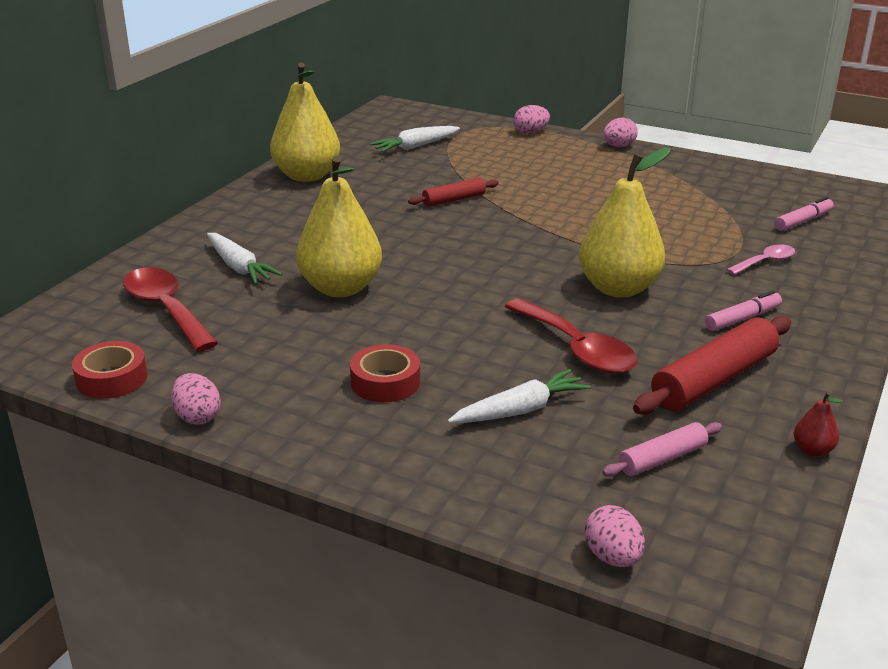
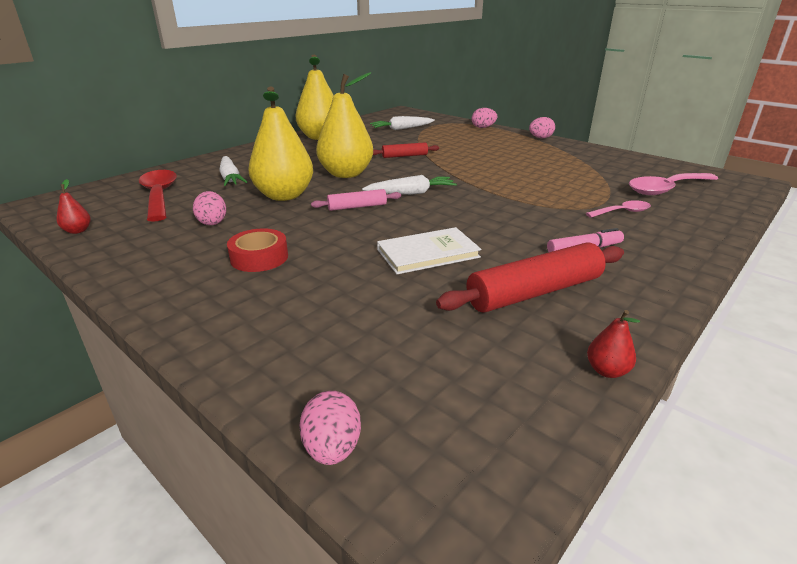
camera: 15 degrees right, 0 degrees up
red tape [72,341,147,399] -> red pear [56,179,91,234]
pink egg [171,373,221,425] -> pink egg moved to [193,191,226,225]
white carrot [448,369,591,423] -> white carrot moved to [362,175,457,195]
red spoon [505,298,638,374] -> white book [377,227,481,274]
yellow pear [579,147,671,298] -> yellow pear moved to [316,72,373,178]
pink rolling pin [602,422,722,477] -> pink rolling pin moved to [311,189,401,211]
pink marker [775,197,834,231] -> pink spoon [629,173,718,195]

